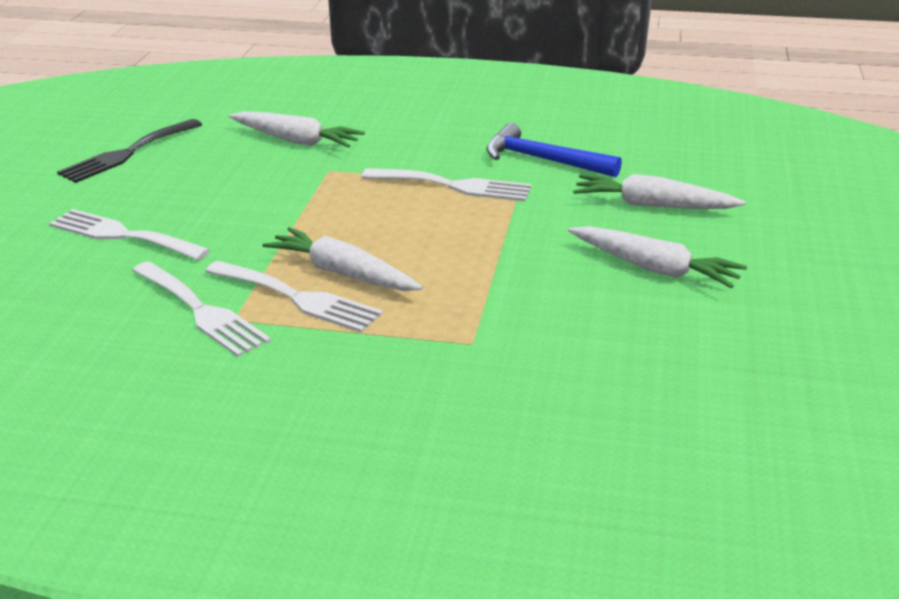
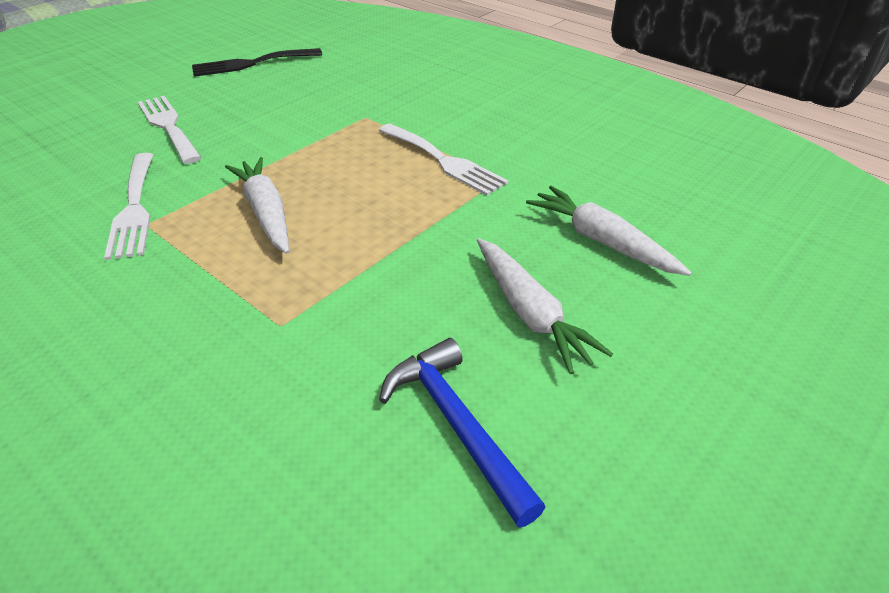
camera: 30 degrees right, 10 degrees up
white fork [205,261,383,333] -> none
white carrot [229,111,365,148] -> none
blue hammer [486,123,622,177] -> blue hammer moved to [379,338,545,527]

